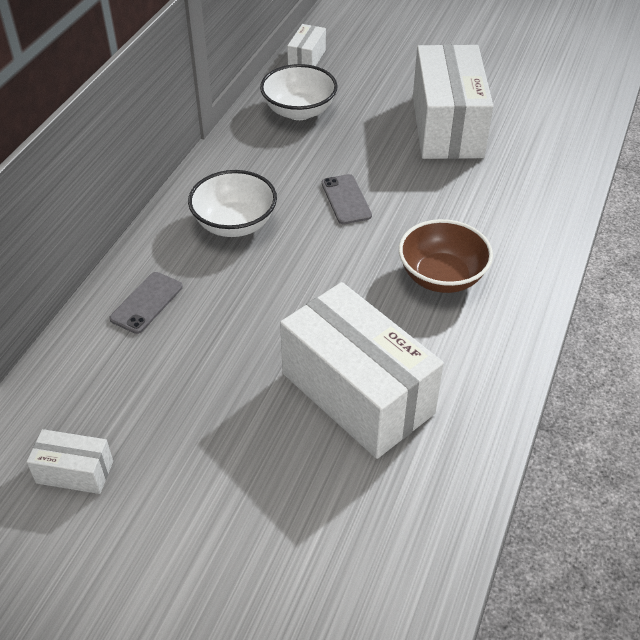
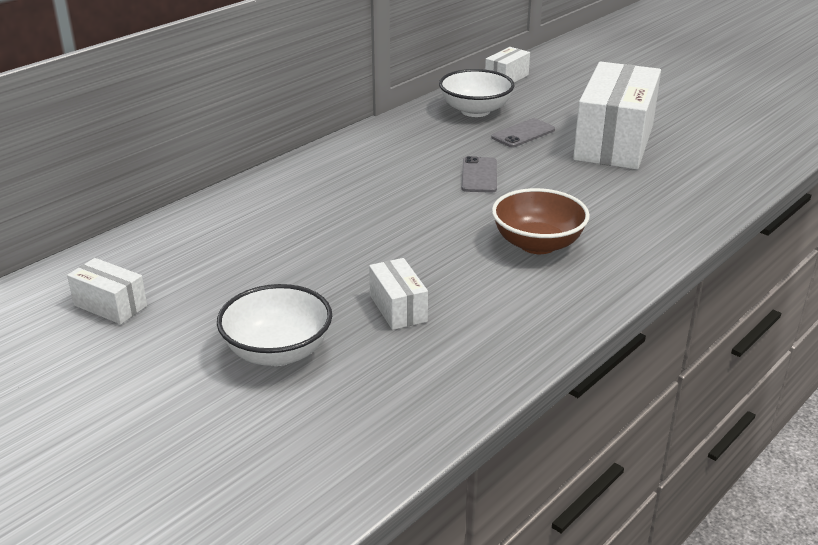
camera: 20 degrees right, 15 degrees down
grey phone [109,272,183,334] -> grey phone moved to [491,118,555,147]
white bowl [188,170,277,237] -> white bowl moved to [217,284,332,366]
white box [280,282,444,459] -> white box [369,258,428,330], size x0.45

